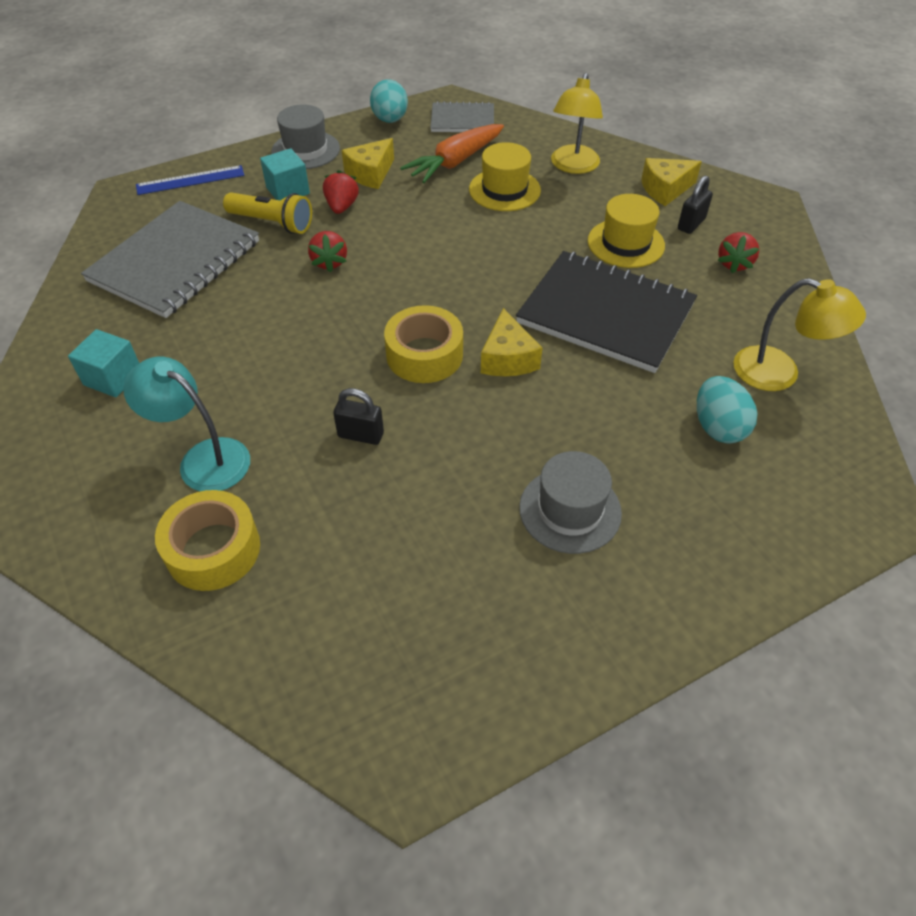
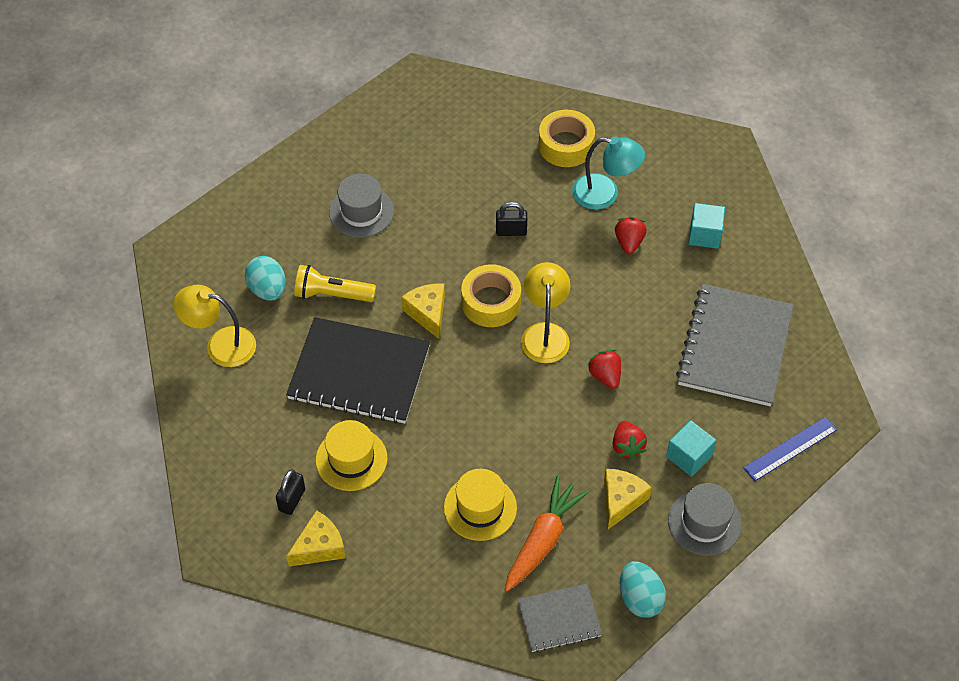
camera: 165 degrees right, 5 degrees up
yellow flashlight [223,192,312,234] -> yellow flashlight moved to [294,265,376,302]
yellow lamp [551,73,603,174] -> yellow lamp moved to [521,262,570,363]
red strawberry [718,232,759,273] -> red strawberry moved to [615,217,647,254]

